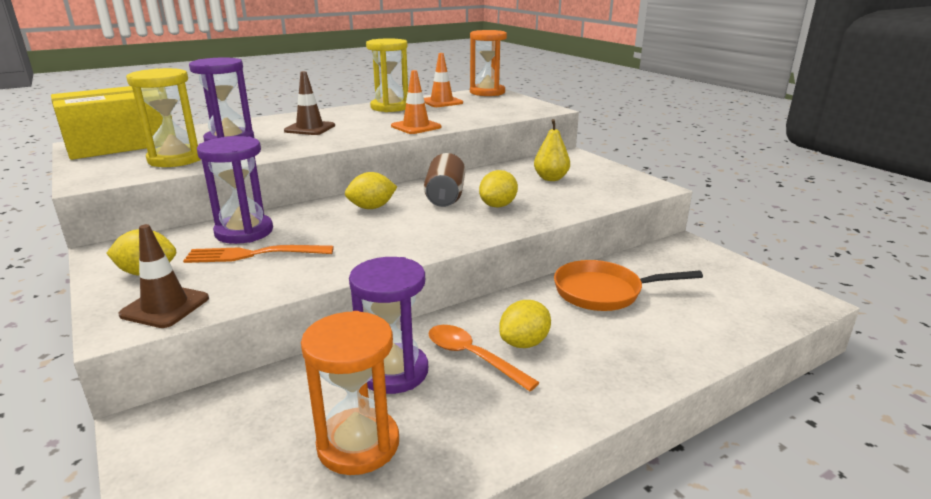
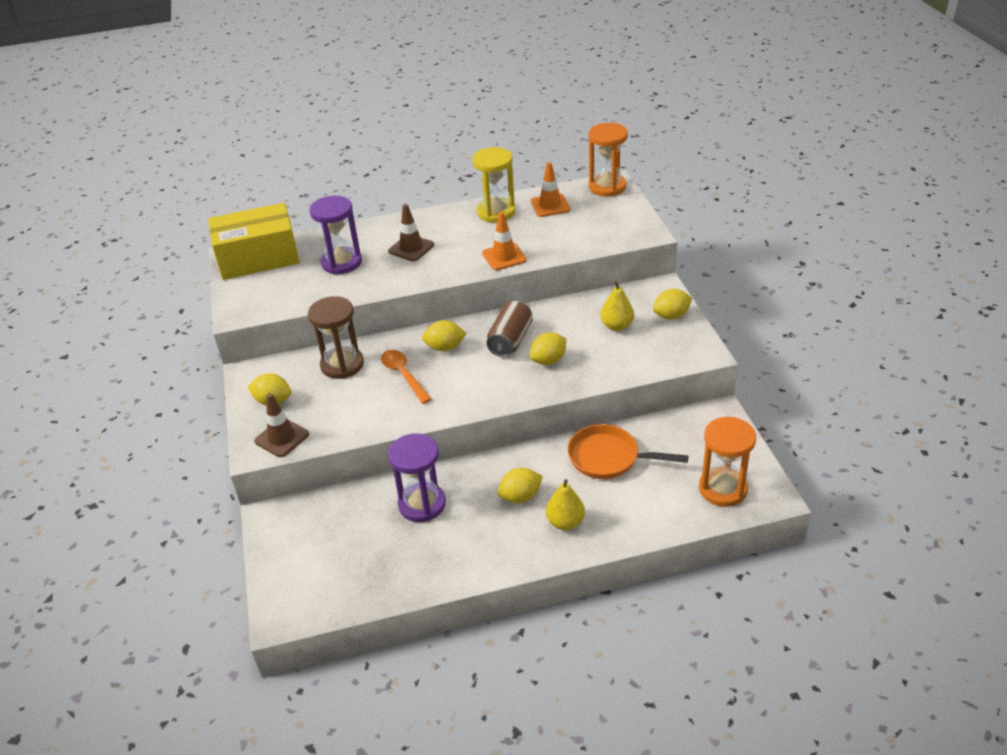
camera: 20 degrees right, 15 degrees up
yellow hourglass [126,68,201,167] -> none
orange fork [183,245,334,263] -> none
purple hourglass [197,136,273,244] -> brown hourglass [308,296,364,379]
orange hourglass [301,311,399,475] -> orange hourglass moved to [699,417,756,507]
orange spoon [428,325,539,391] -> orange spoon moved to [381,350,431,404]
none -> yellow pear [546,479,585,530]
none -> yellow lemon [653,289,692,320]

